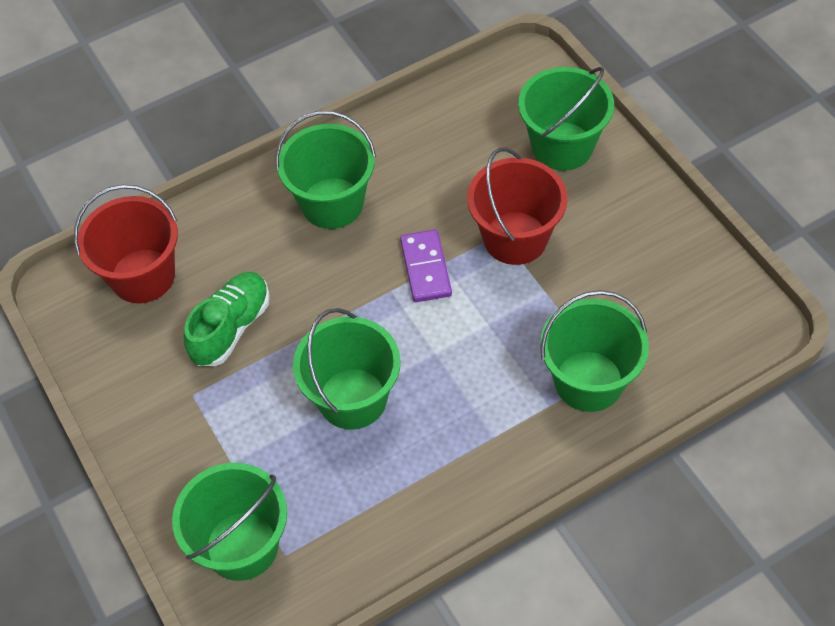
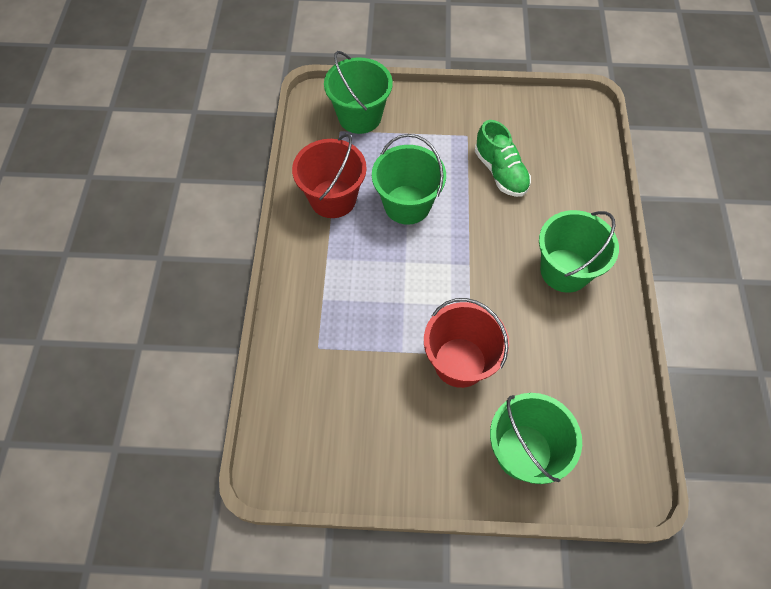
camera: 120 degrees right, 5 degrees up
red bucket [74,185,178,303] -> red bucket moved to [292,133,367,218]
purple domino [400,229,452,302] -> none
green bucket [540,290,649,412] -> none

